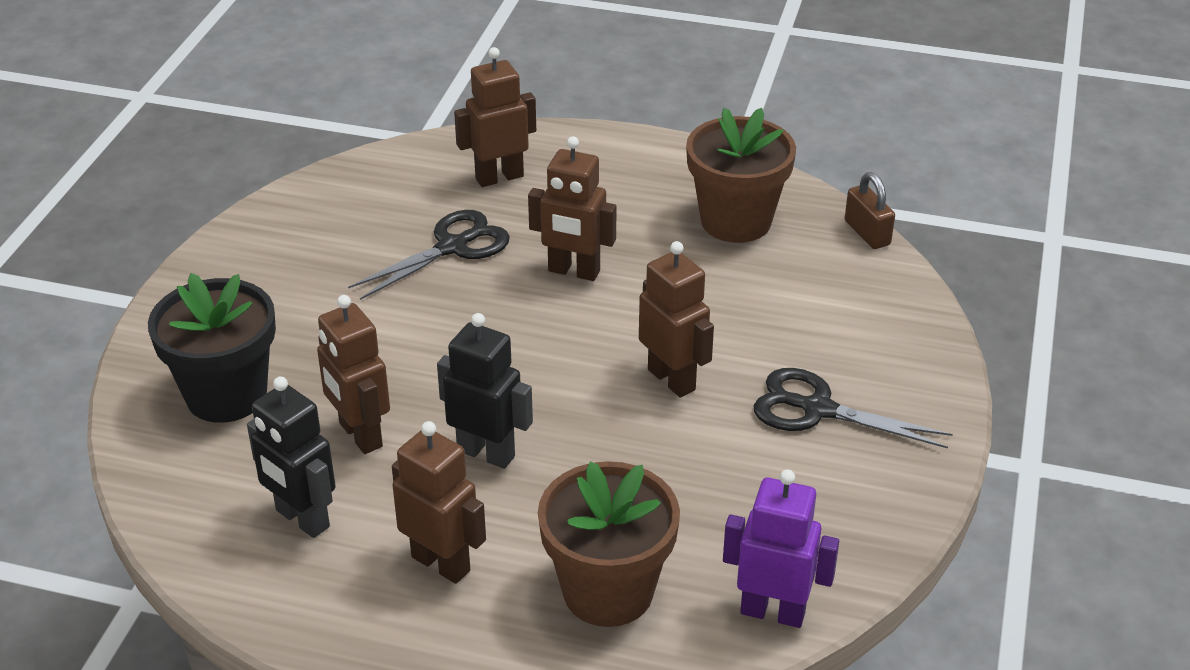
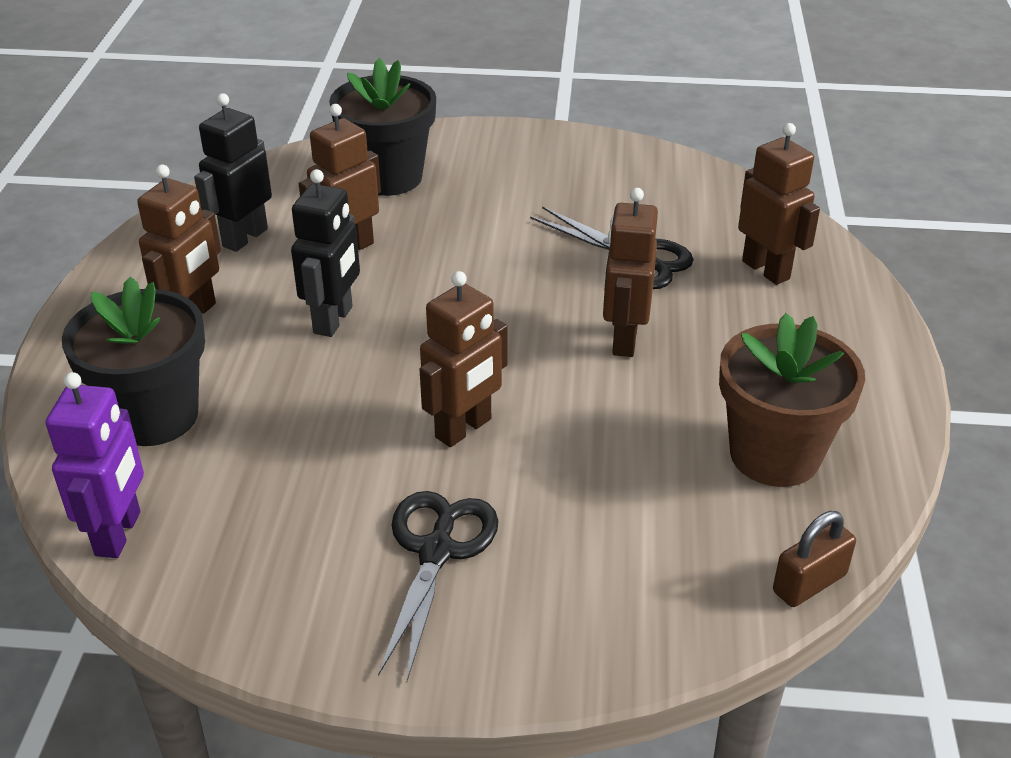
camera: 80 degrees right, 0 degrees up
brown flower pot [538,461,680,627] -> black flower pot [62,277,205,446]

